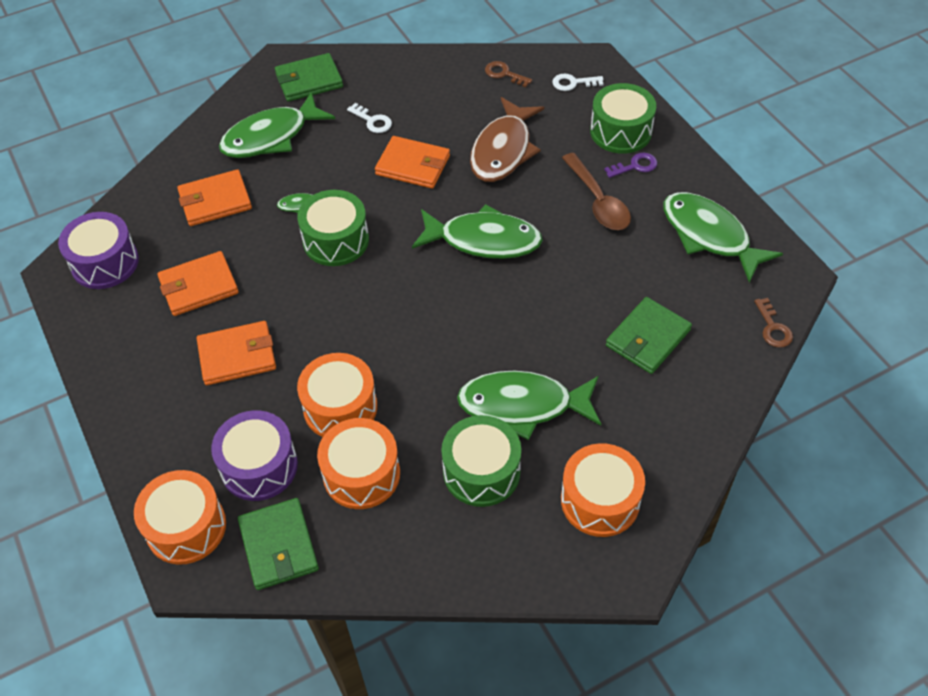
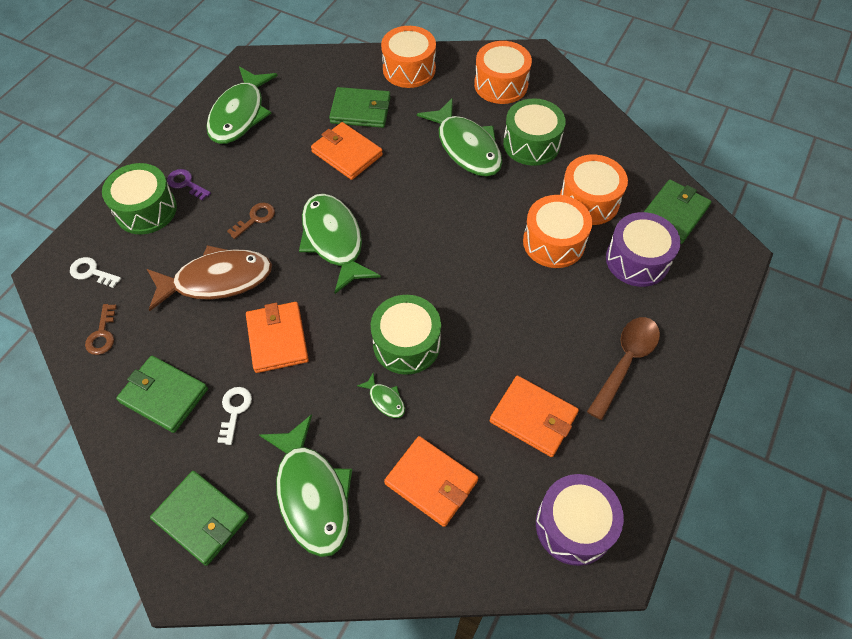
camera: 125 degrees left, 5 degrees up
orange drum [134,470,226,565] -> orange drum moved to [381,26,436,88]
orange wallet [197,321,276,385] -> orange wallet moved to [311,122,383,180]
green fish [219,92,335,158] -> green fish turned 45 degrees clockwise [259,414,352,557]
white key [552,73,603,91] -> white key turned 150 degrees clockwise [70,257,121,288]
brown spoon [562,153,631,230] -> brown spoon moved to [587,317,660,420]
brown key [754,298,793,348] -> brown key moved to [227,202,275,239]
none -> green wallet [116,356,208,433]

